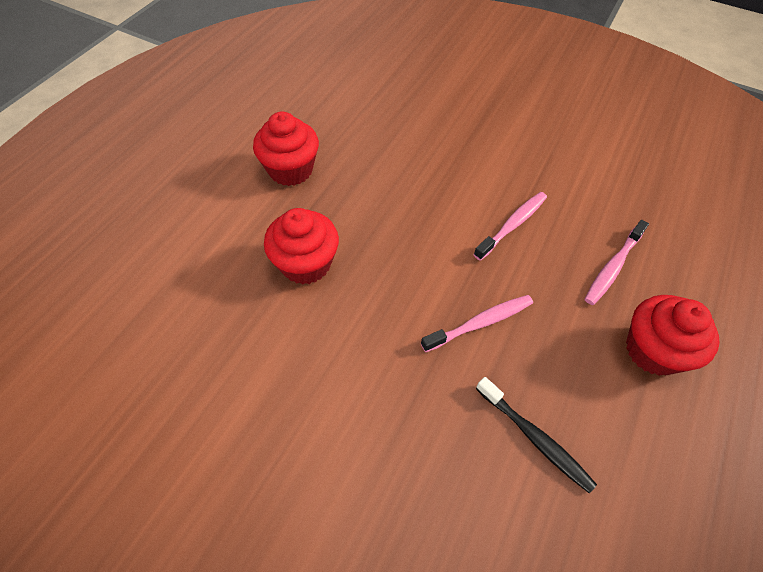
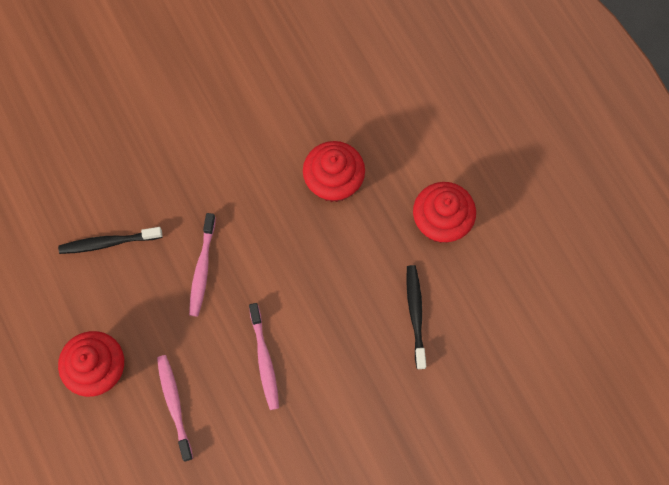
camera: 125 degrees right, 15 degrees up
none -> black toothbrush [406,265,426,369]

